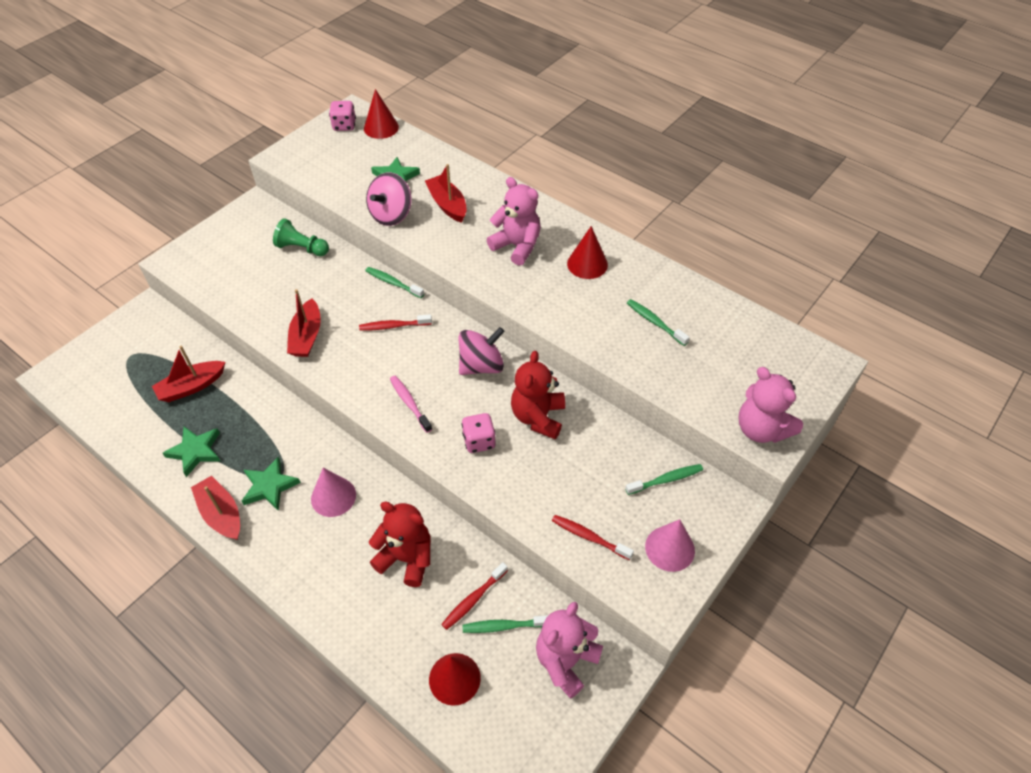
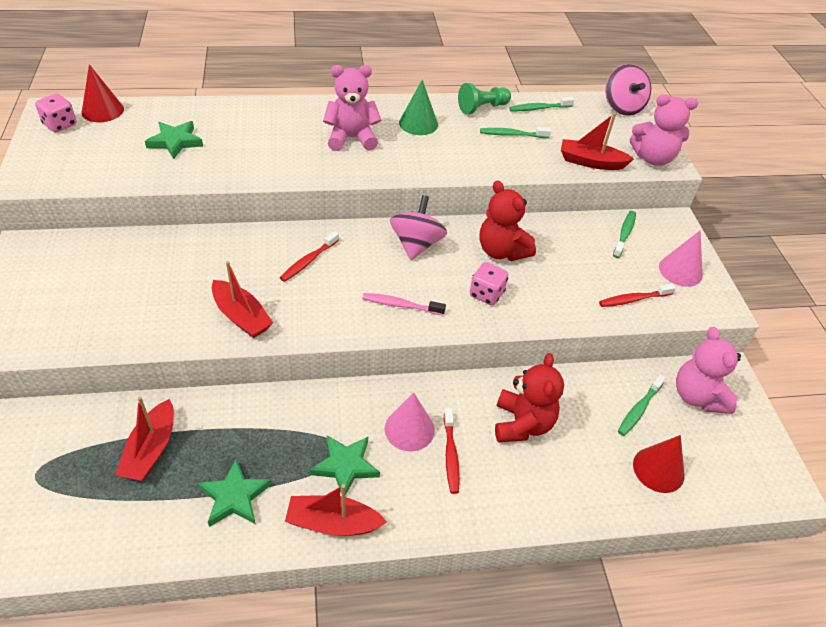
camera: 50 degrees left, 5 degrees down
green pawn [273,218,329,256] -> green pawn moved to [458,83,511,114]
green toothbrush [365,267,424,298] -> green toothbrush moved to [509,97,574,111]
pink spinning top [366,173,411,226] -> pink spinning top moved to [605,64,651,116]
red teddy bear [369,501,431,587] -> red teddy bear turned 120 degrees clockwise [495,353,564,442]
red boat [425,164,467,223] -> red boat moved to [561,113,634,170]
red toothbrush [441,562,508,630] -> red toothbrush moved to [444,408,460,494]
red cone [567,226,608,279] -> green cone [399,80,438,135]

